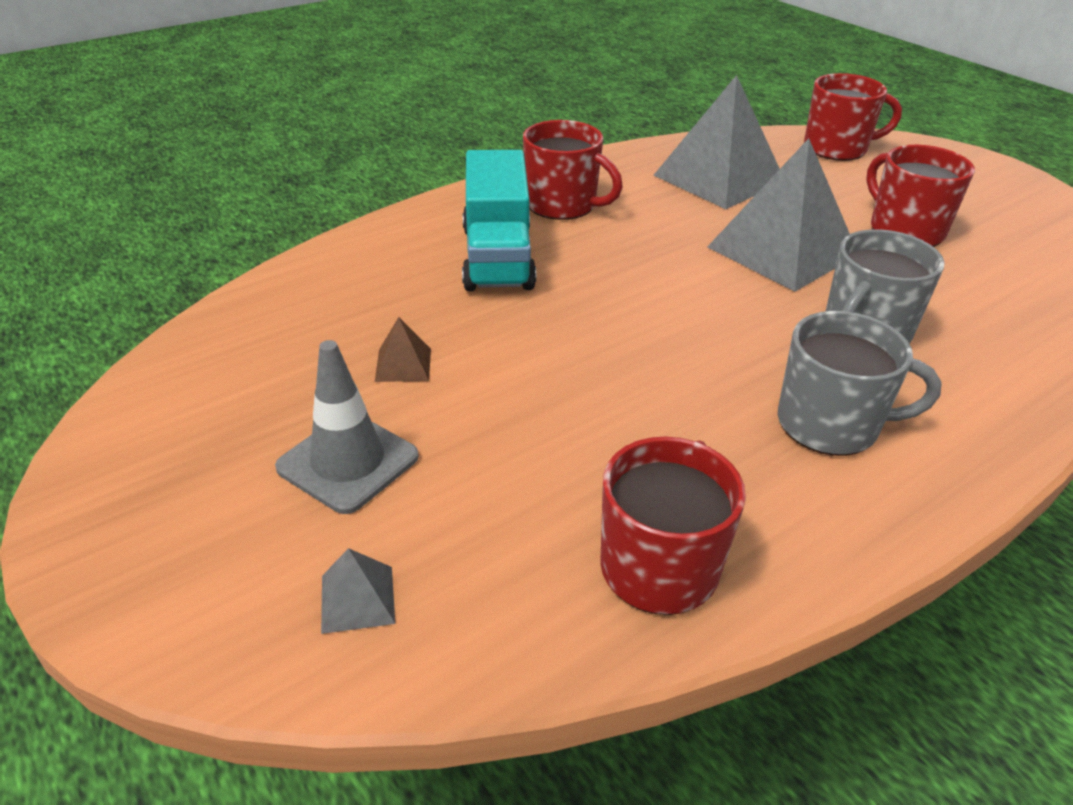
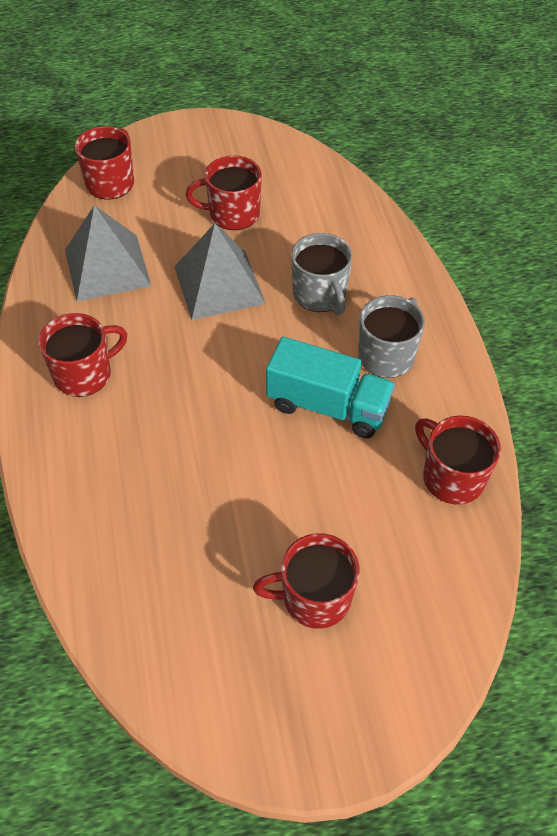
camera: 65 degrees left, 15 degrees up
grey traffic cone [275,340,419,514] -> red mug [253,533,360,629]
grey pyramid [321,548,395,634] -> none
brown pyramid [375,317,431,382] -> none
turquoise truck [462,150,536,291] -> turquoise truck moved to [266,337,395,438]

